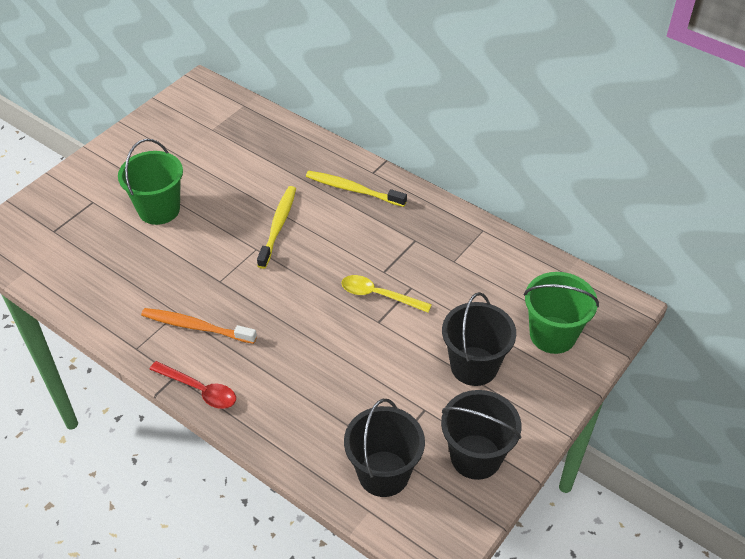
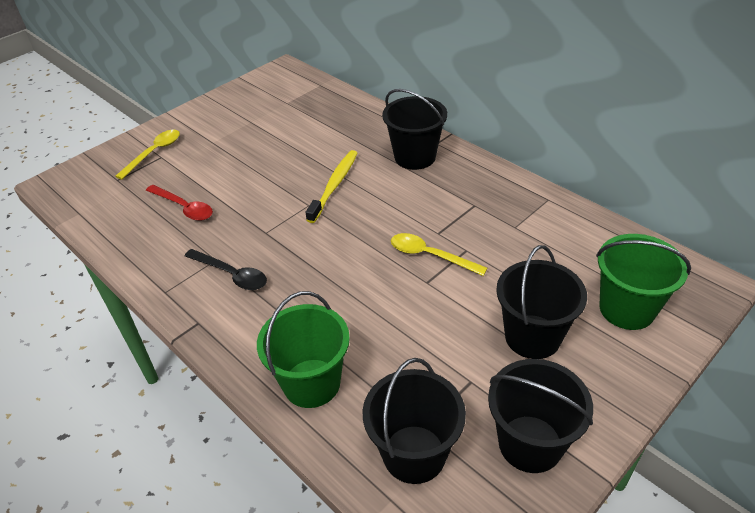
camera: 10 degrees right, 5 degrees down
green bucket [118,139,183,225] -> green bucket moved to [257,291,350,408]
orange toothbrush [141,308,257,344] -> black spoon [185,249,267,290]
red spoon [149,361,236,409] -> red spoon moved to [146,185,213,221]
yellow toothbrush [306,171,407,207] -> black bucket [382,89,447,170]
none -> yellow spoon [115,129,180,180]

